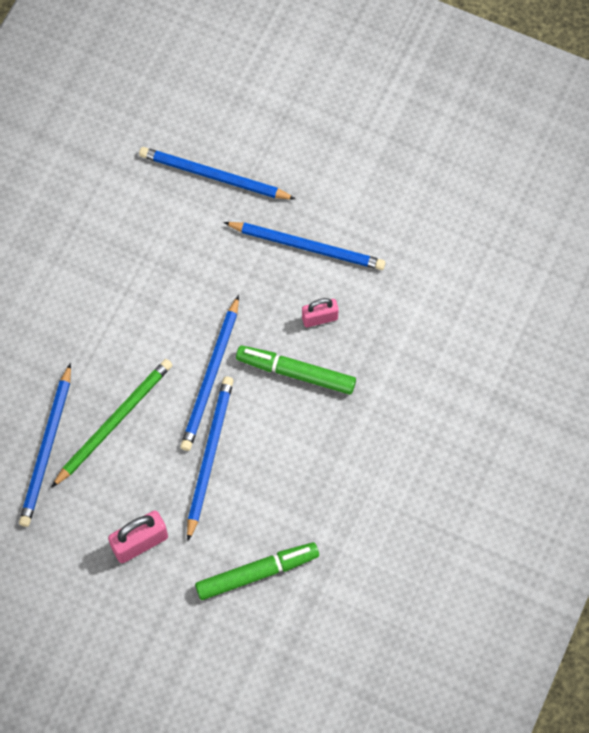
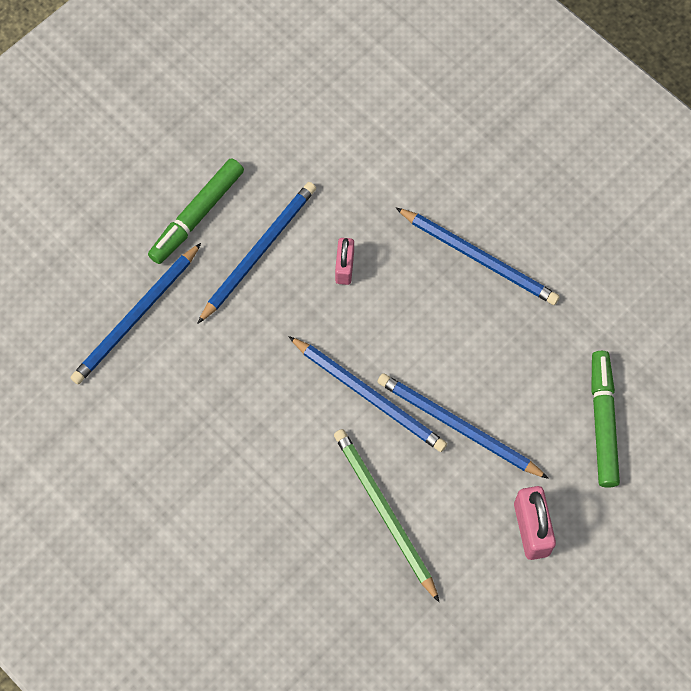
camera: 70 degrees left, 0 degrees up
blue pencil [19,363,71,527] -> blue pencil moved to [396,208,560,305]
green marker [236,345,356,395] -> green marker moved to [148,158,244,264]

